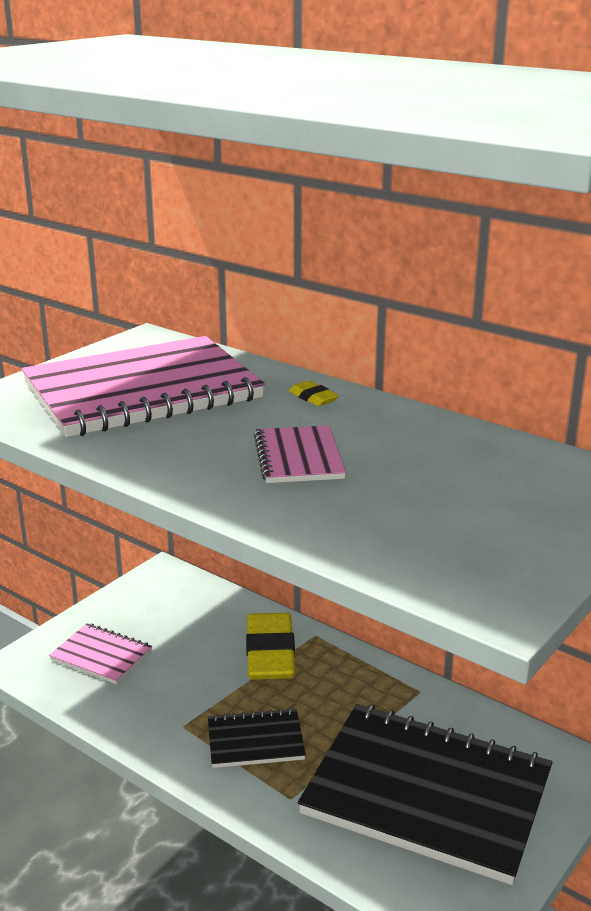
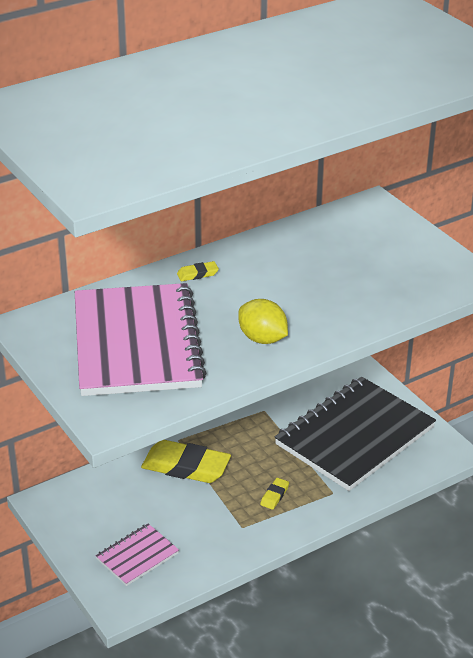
camera: 70 degrees left, 10 degrees up
black notebook [208,708,306,768] -> yellow eraser [260,478,289,510]
pink notebook [254,425,346,483] -> none
none -> yellow lemon [238,299,288,344]

